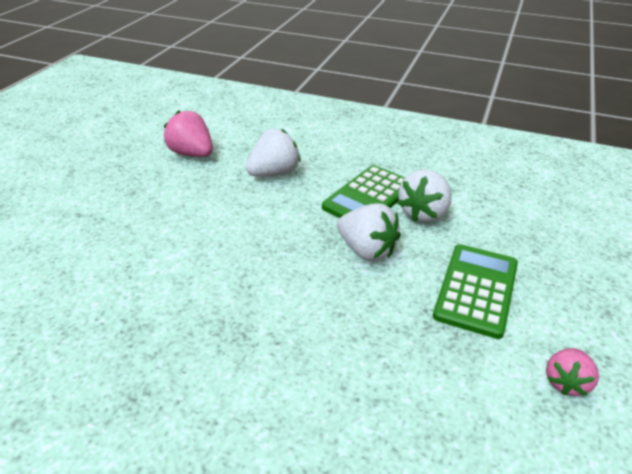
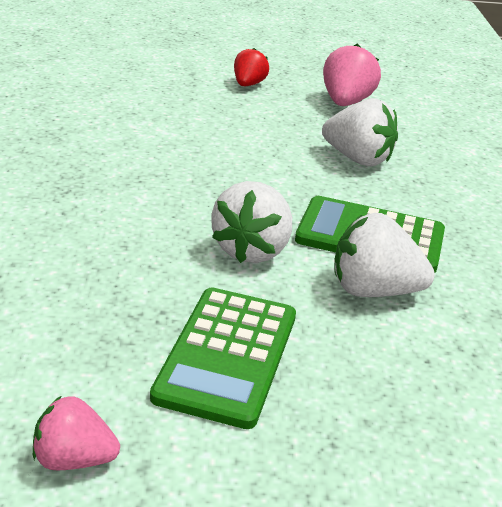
camera: 65 degrees right, 5 degrees down
green calculator [433,244,518,339] -> green calculator turned 105 degrees clockwise [150,288,296,429]
none -> red strawberry [234,48,269,86]

